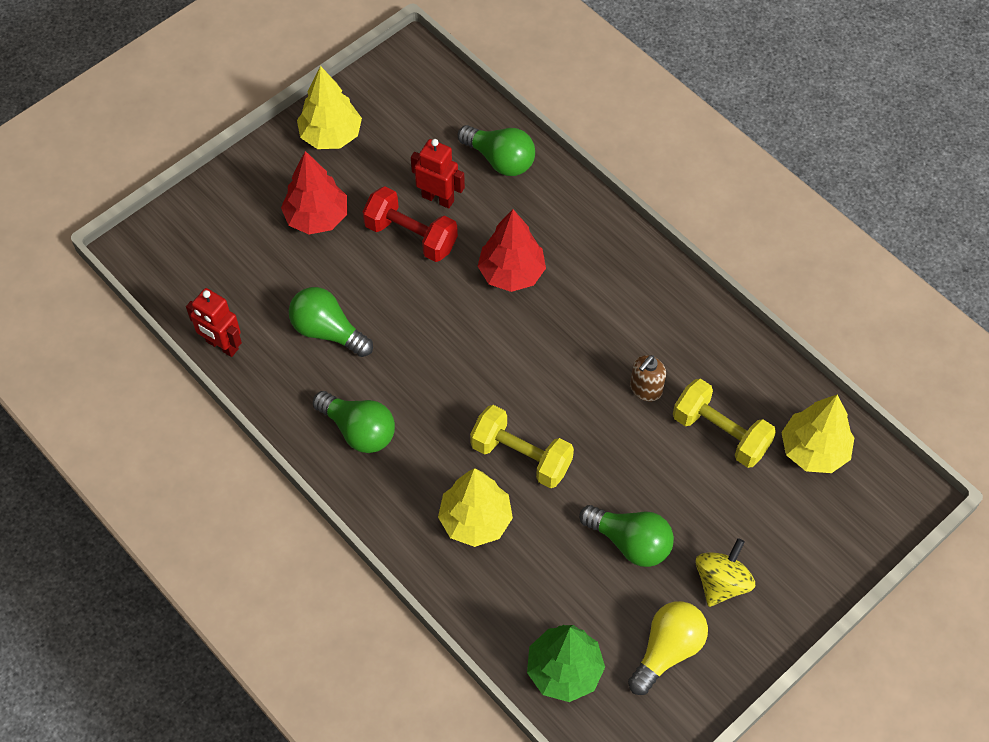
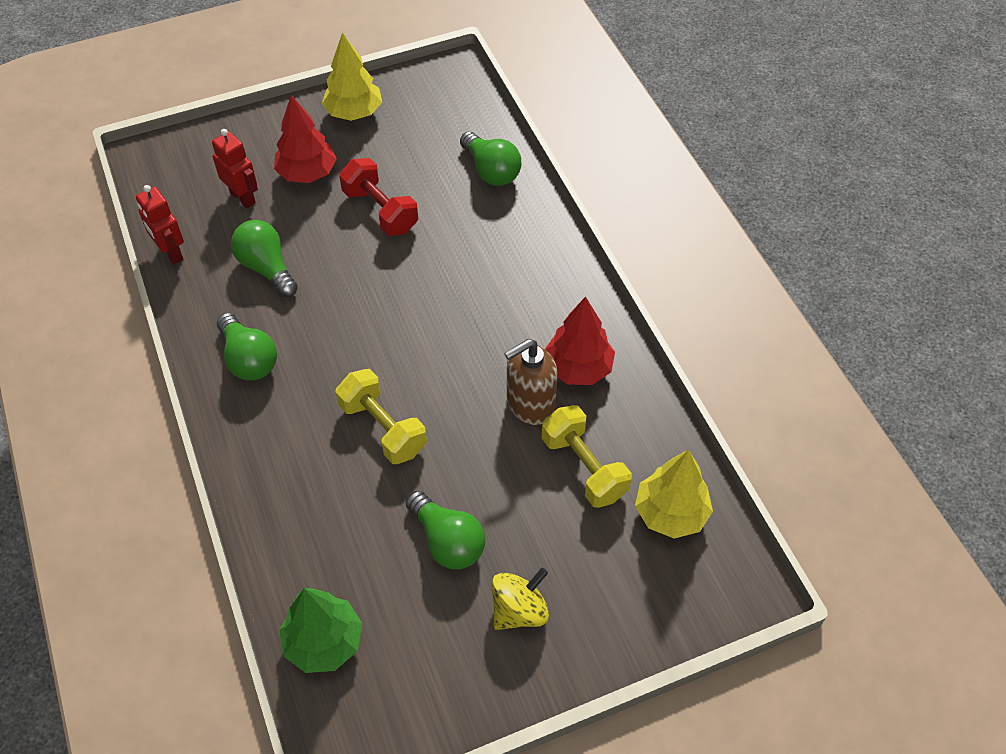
camera: 20 degrees right, 5 degrees down
red robot [411,139,465,209] -> red robot moved to [212,129,258,208]
yellow tree [438,468,513,547] -> none
red tree [478,209,546,292] -> red tree moved to [545,296,615,385]
yellow light bulb [628,601,708,695] -> none
brown soap dispenser [630,355,666,401] -> brown soap dispenser [504,339,558,425], size x1.59

